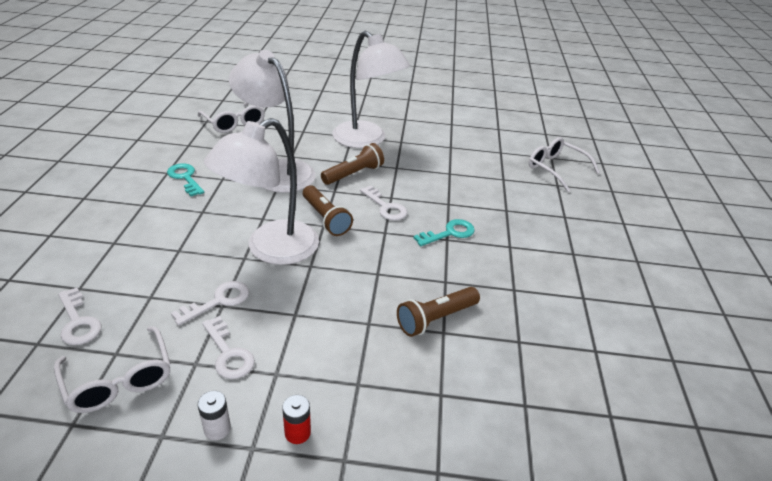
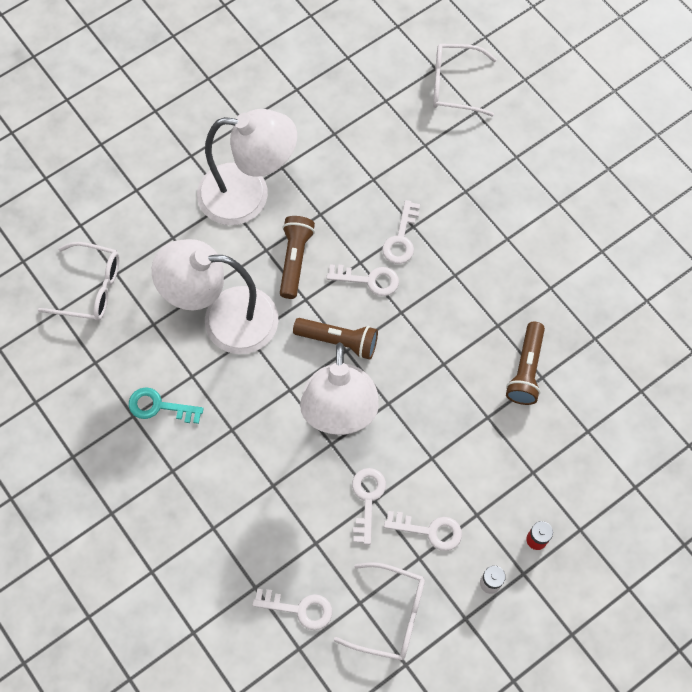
camera: 40 degrees left, 30 degrees up
turquoise key [413,219,475,246] -> none
none -> white key [382,200,420,264]

